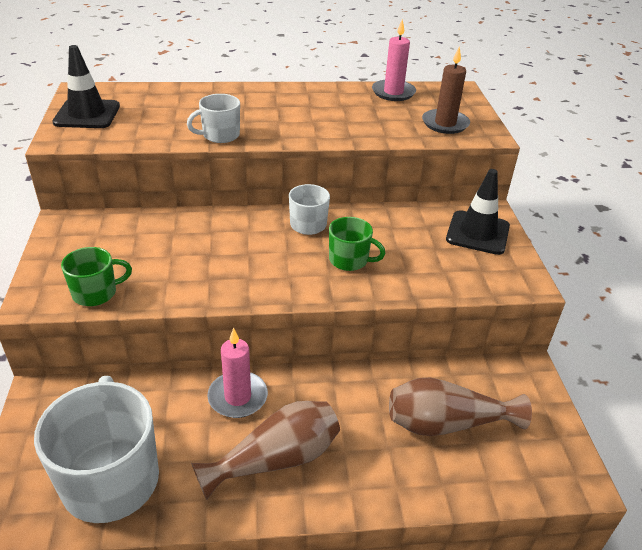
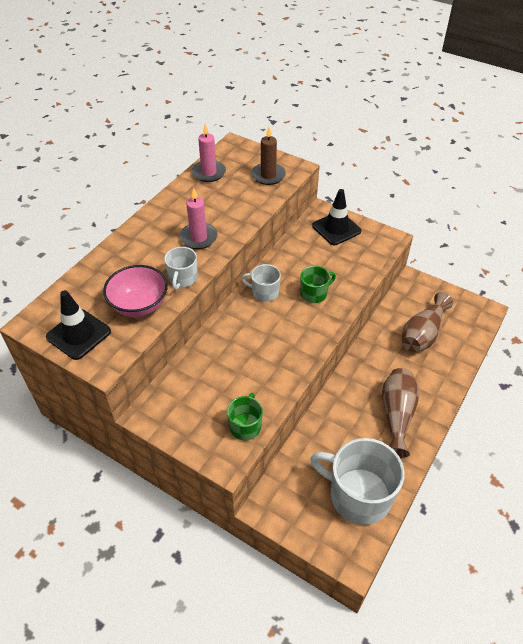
camera: 50 degrees left, 10 degrees up
pink candle [207,328,268,418] -> pink candle moved to [179,188,218,249]
none -> pink bowl [103,265,168,317]

